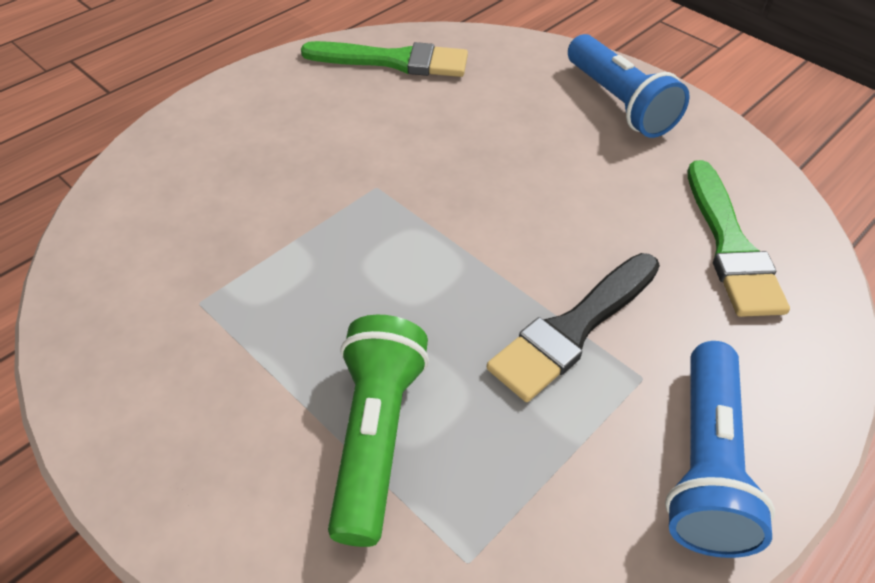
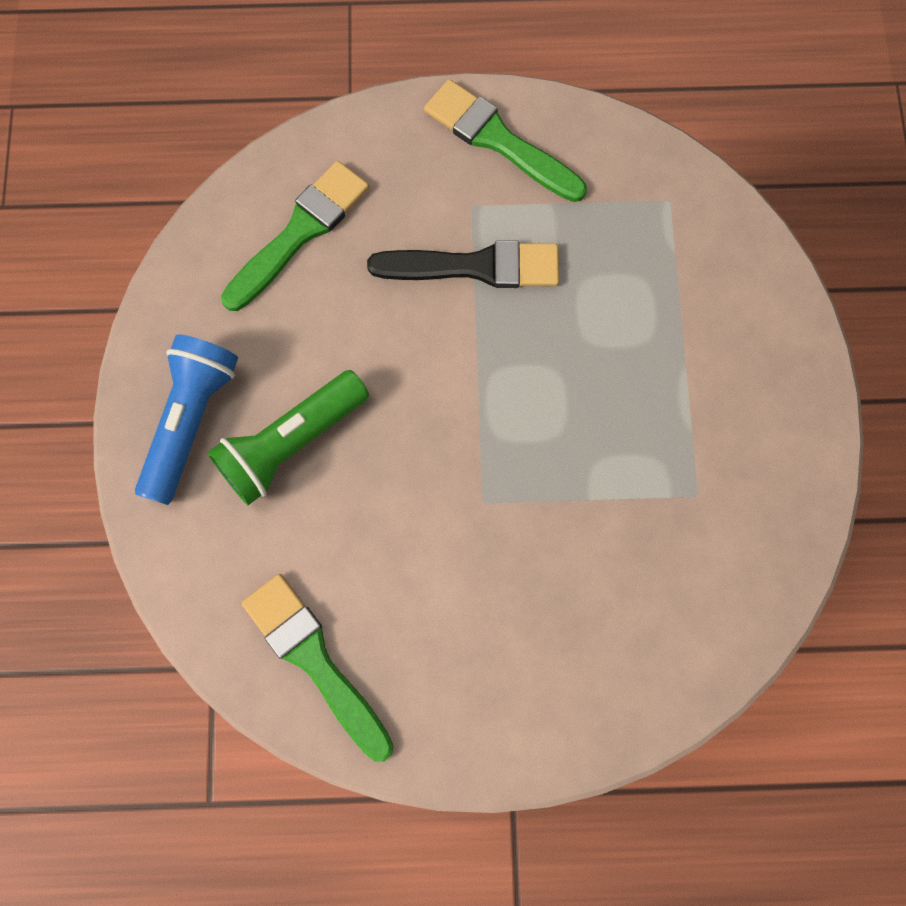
camera: 135 degrees left, 25 degrees up
green flashlight [328,315,429,547] -> green flashlight moved to [207,370,369,505]
blue flashlight [665,341,775,558] -> green brush [424,79,587,202]

